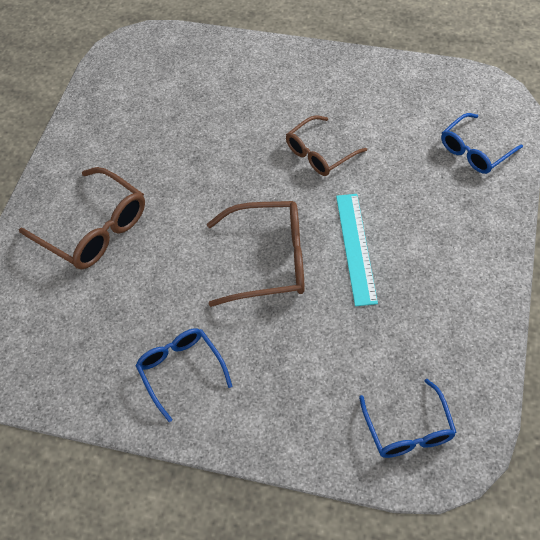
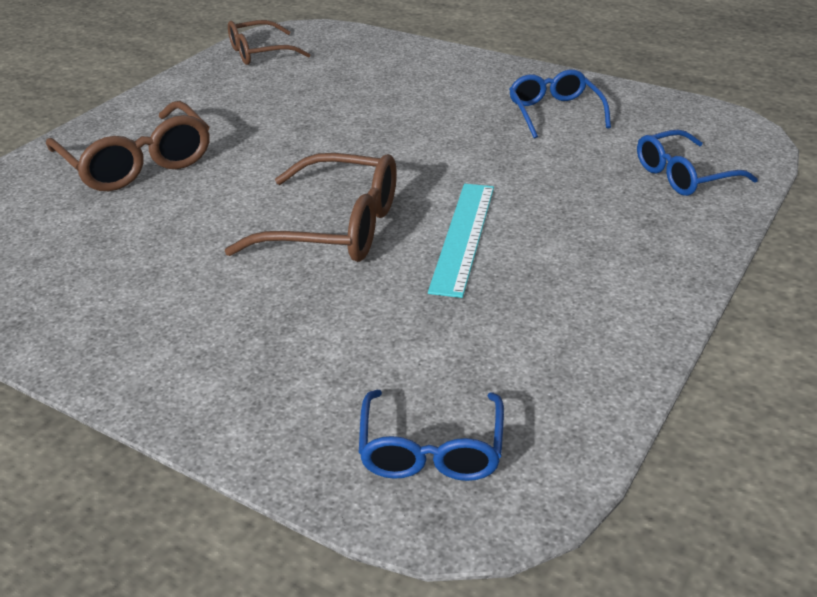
camera: 15 degrees right, 20 degrees down
blue glasses [135,328,233,422] -> blue glasses moved to [509,70,611,139]
brown glasses [286,115,367,176] -> brown glasses moved to [228,20,311,65]

